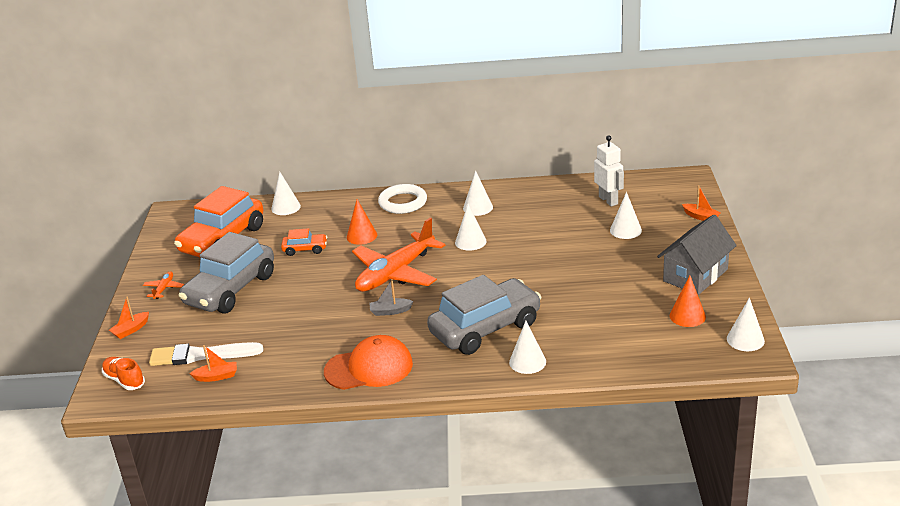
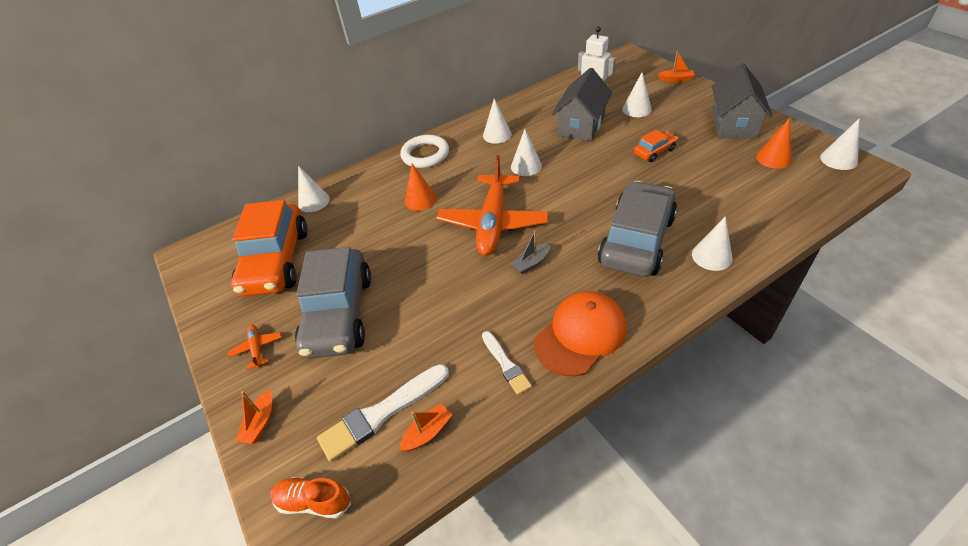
camera: 30 degrees left, 15 degrees up
orange car [281,228,327,256] -> orange car moved to [634,130,678,162]
none -> white brush [482,331,532,395]
none -> grey house [552,68,612,141]

